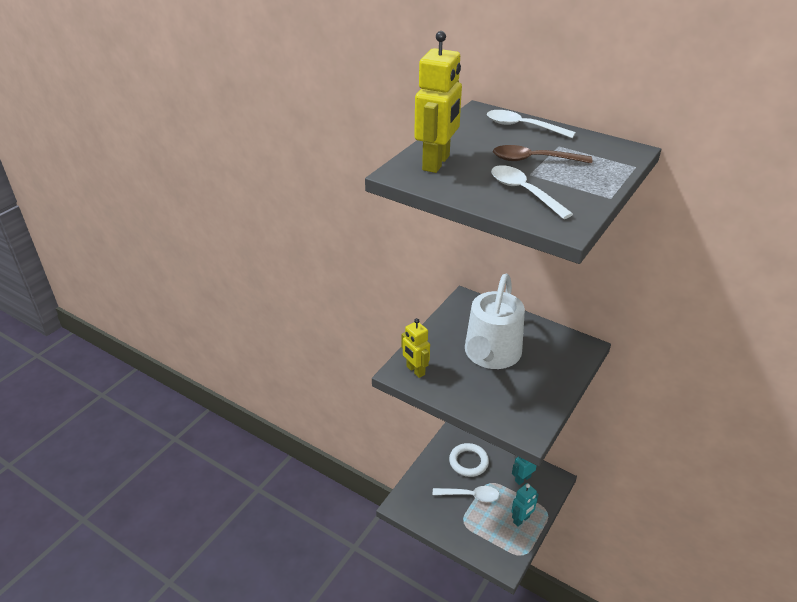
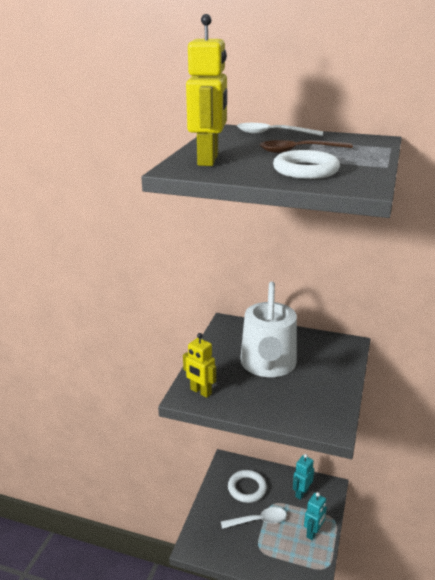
camera: 15 degrees left, 10 degrees down
white spoon [491,165,573,219] -> white ring [273,150,340,179]

